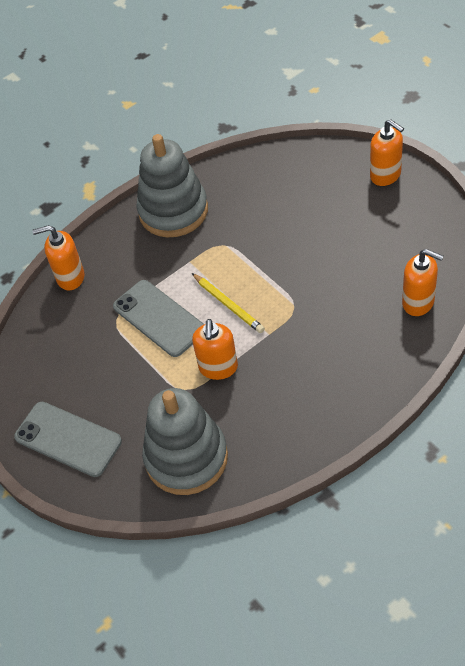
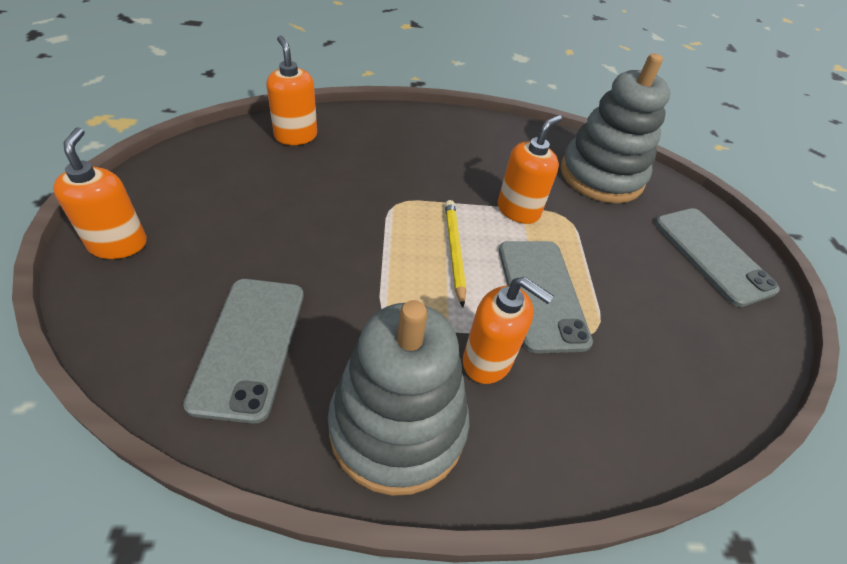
camera: 155 degrees left, 5 degrees down
orange soap dispenser [32,225,84,290] -> orange soap dispenser moved to [463,277,554,384]
none -> grey phone [183,279,304,424]

